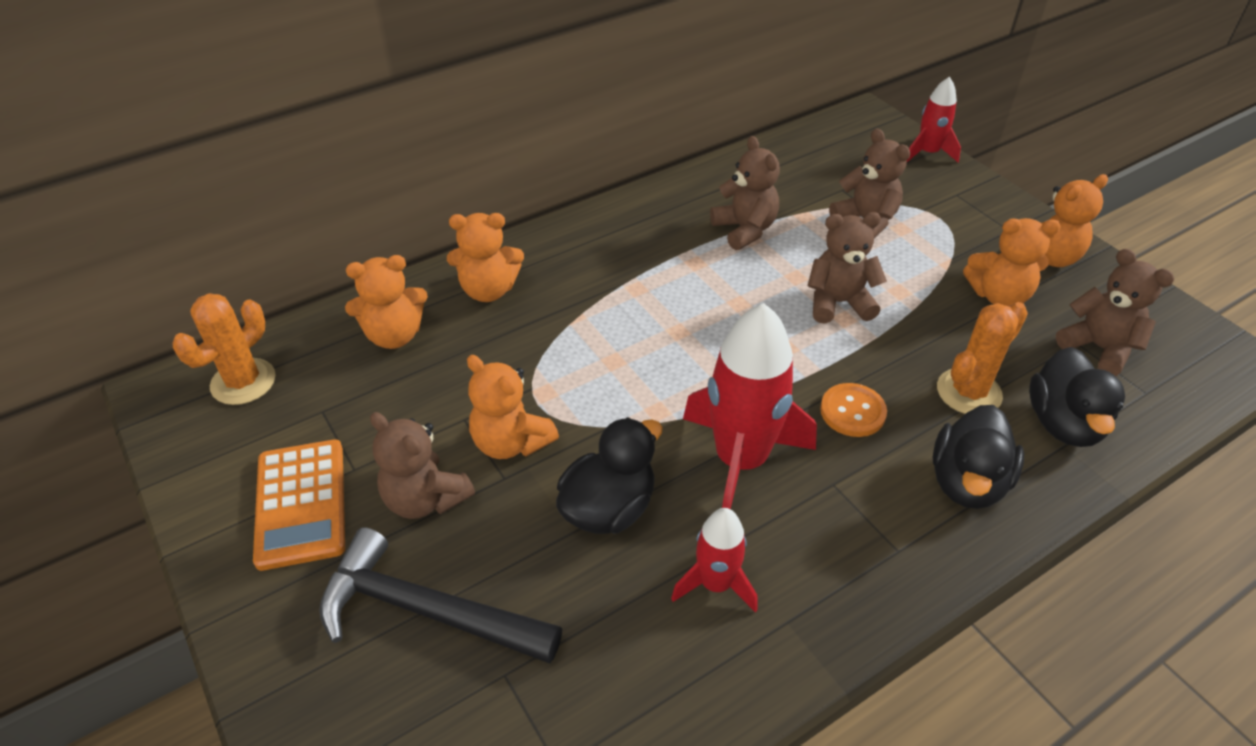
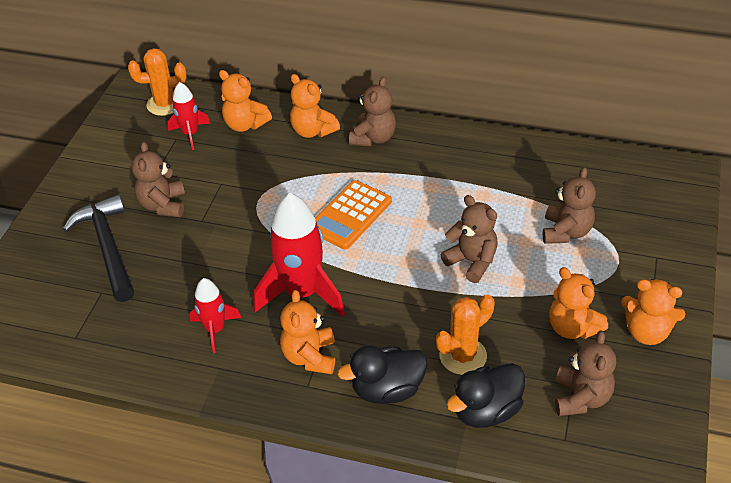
camera: 50 degrees right, 0 degrees up
orange calculator [253,439,345,571] -> orange calculator moved to [315,180,392,250]
orange teddy bear [467,355,559,459] -> orange teddy bear moved to [280,290,335,374]
black duck [556,417,663,534] -> none
brown teddy bear [710,136,780,250] -> brown teddy bear moved to [349,77,396,146]
orange button [820,383,887,437] -> none
red rocket [907,77,961,162] -> red rocket moved to [168,82,210,150]
orange cactus [937,302,1028,414] -> orange cactus turned 45 degrees counterclockwise [436,294,495,375]

